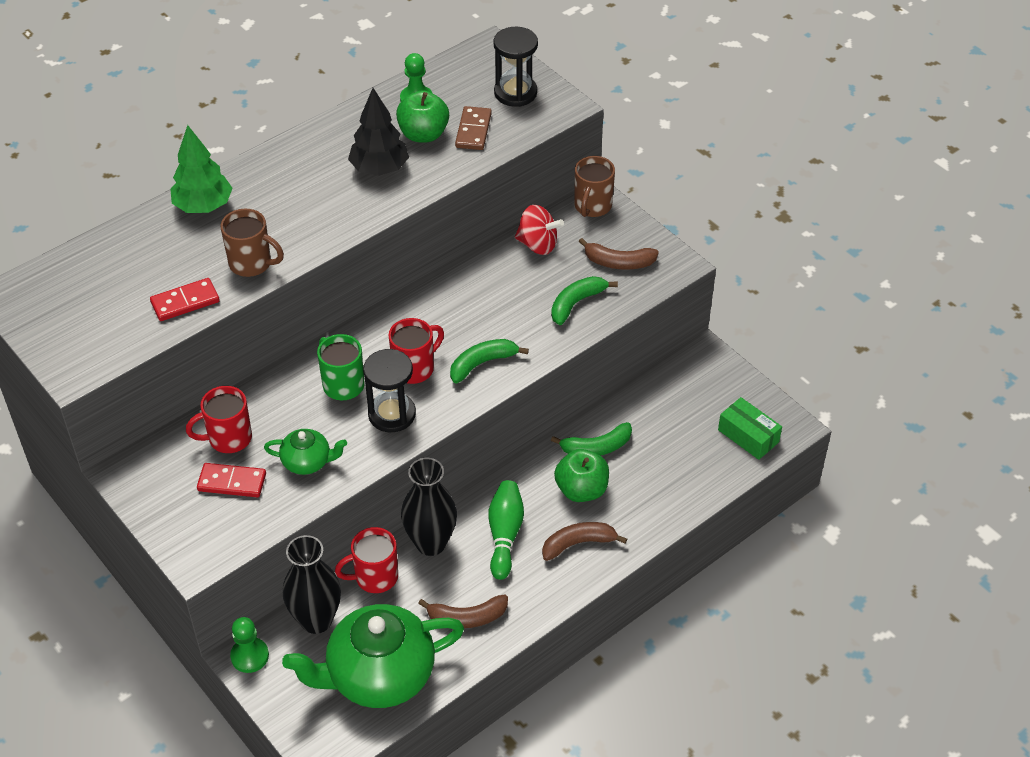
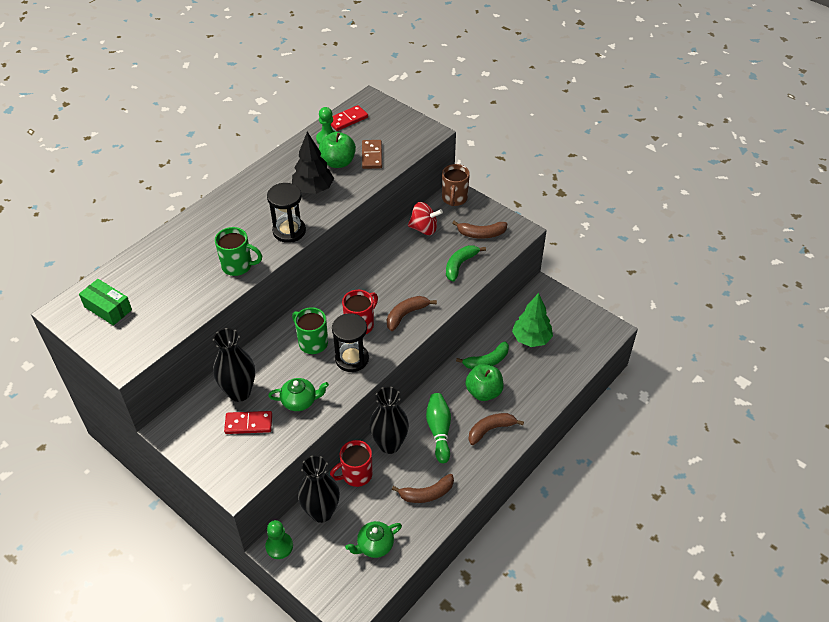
camera: 10 degrees left, 0 degrees up
red domino [150,278,220,321] -> red domino moved to [331,105,368,131]
green tree [170,125,233,213] -> green tree moved to [512,293,553,347]
red mug [186,386,252,453] -> black vase [213,328,255,402]
brown mug [221,209,284,277] -> green mug [215,227,262,276]
green teapot [282,604,464,708] -> green teapot [345,521,402,558], size x0.48
green banana [450,339,529,383] -> brown banana [387,296,437,331]
black hourglass [493,27,538,107] -> black hourglass moved to [267,183,306,243]
green box [718,397,782,460] -> green box moved to [79,279,132,326]

